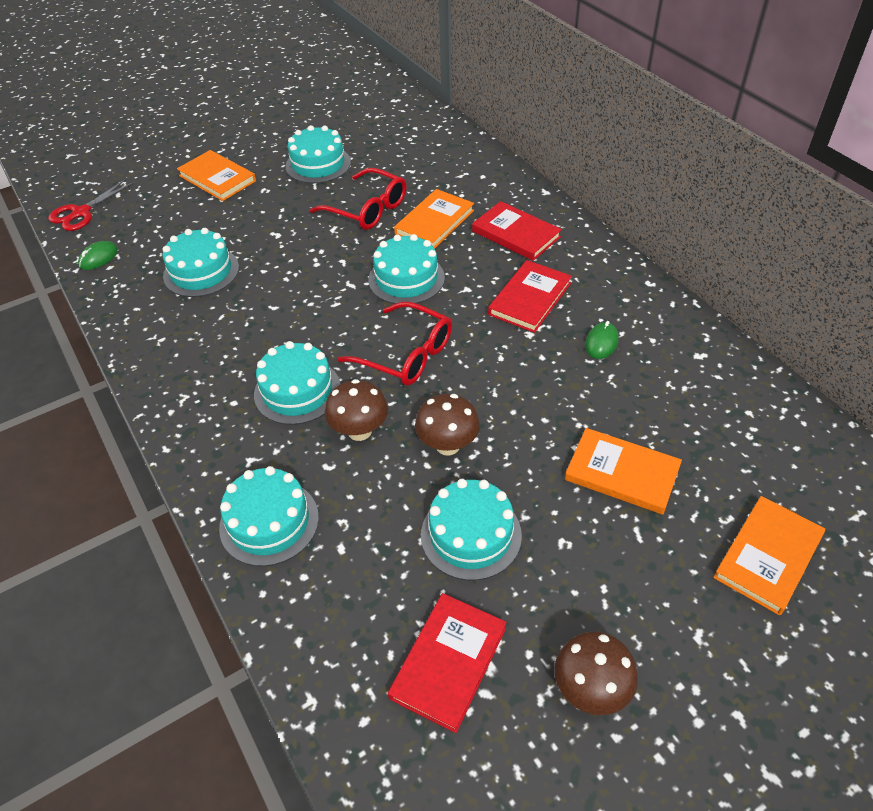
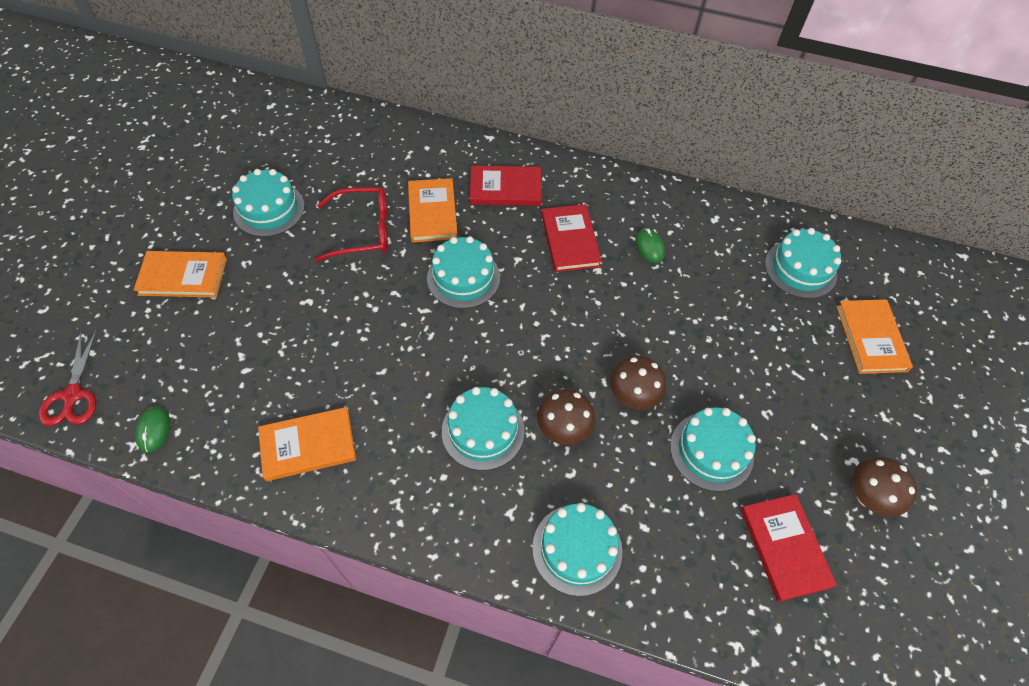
camera: 45 degrees left, 10 degrees up
turquoise cake [162,228,239,297] -> turquoise cake moved to [765,228,841,299]
red glasses [337,302,452,385] -> none
orange book [565,428,682,515] -> orange book moved to [258,407,356,481]

